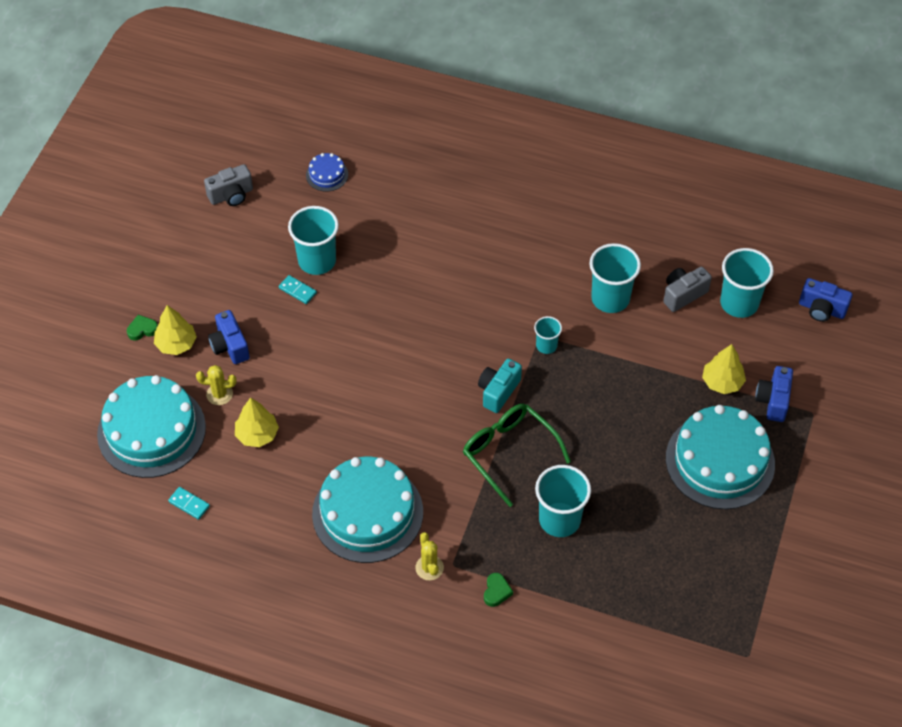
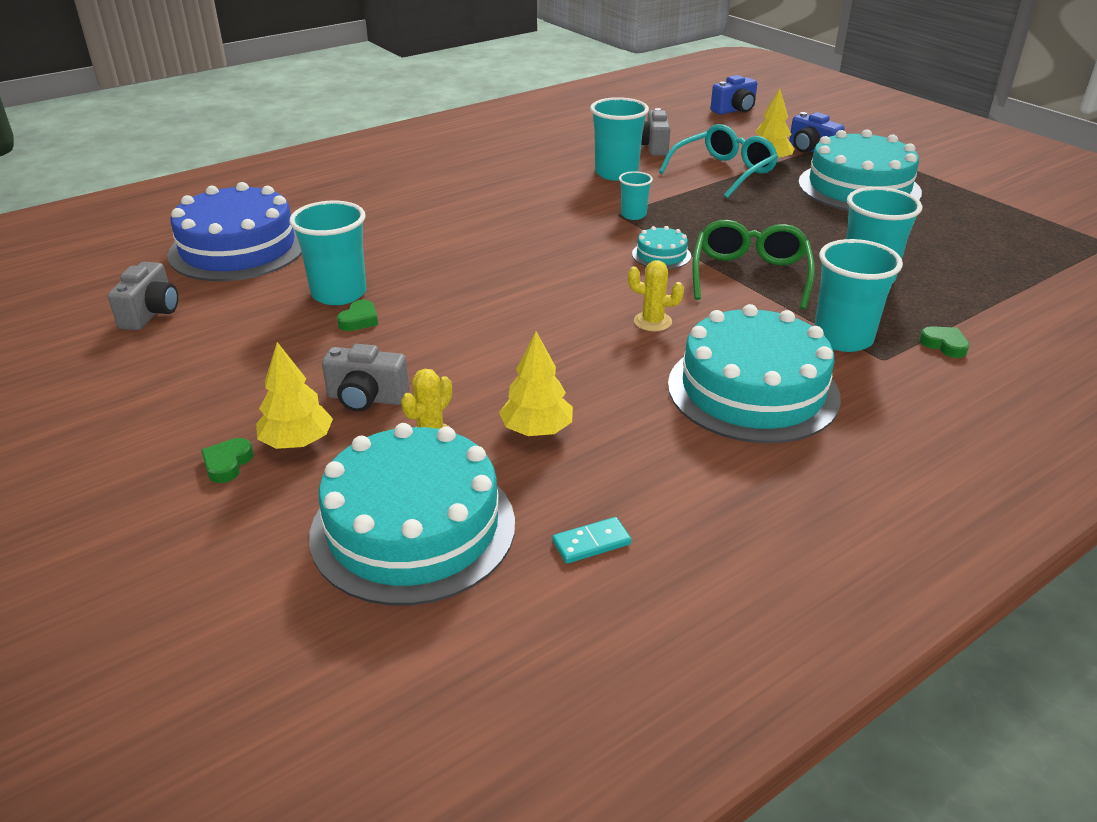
camera: 55 degrees left, 20 degrees down
blue camera [208,310,250,364] -> grey camera [322,344,409,412]
turquoise domino [279,275,317,304] -> green heart [337,300,378,331]
blue cake [306,153,348,192] -> blue cake [167,182,302,281], size x2.30
yellow cactus [415,532,444,580] -> yellow cactus moved to [628,260,684,331]
green glasses [463,404,571,507] -> green glasses turned 105 degrees clockwise [692,220,815,309]
turquoise camera [478,359,522,413] -> turquoise cake [632,226,691,269]
turquoise cup [720,248,774,318] -> turquoise cup moved to [814,239,903,352]
none -> turquoise glasses [659,124,778,198]

